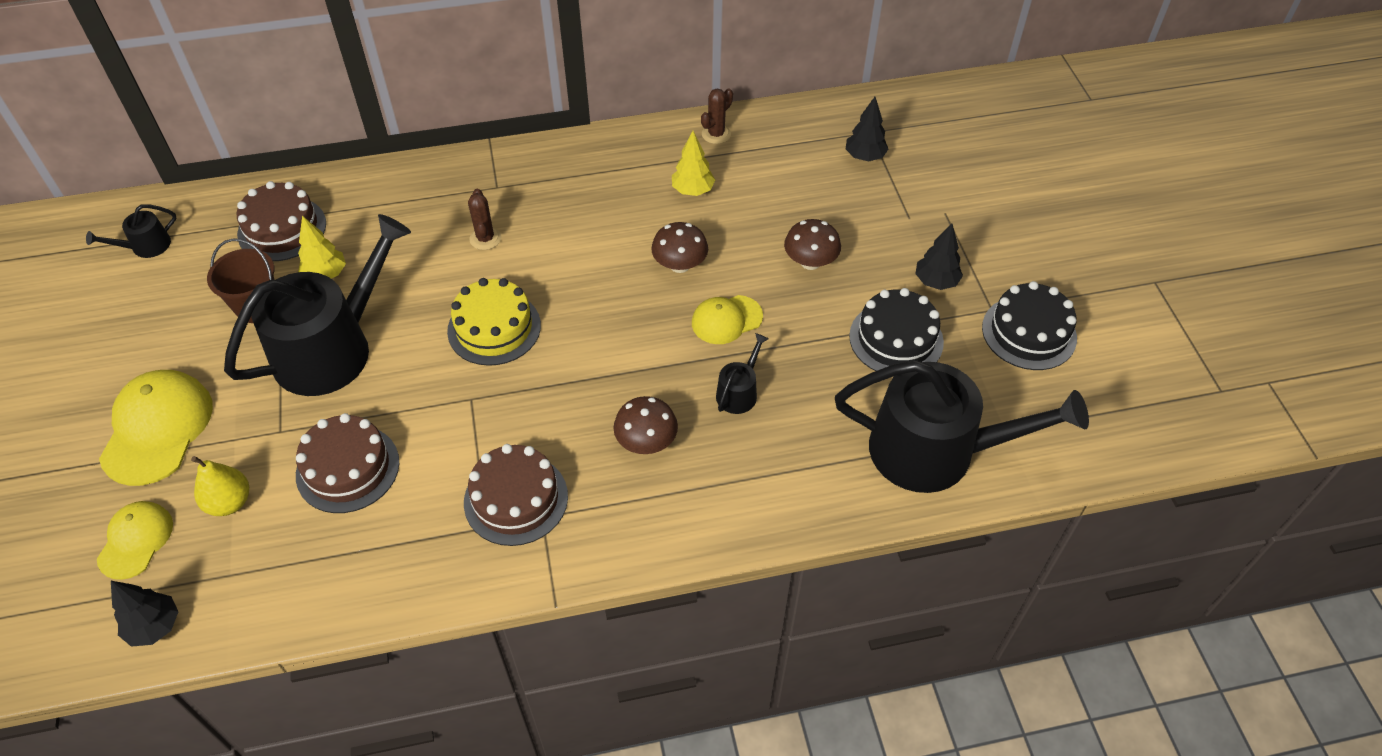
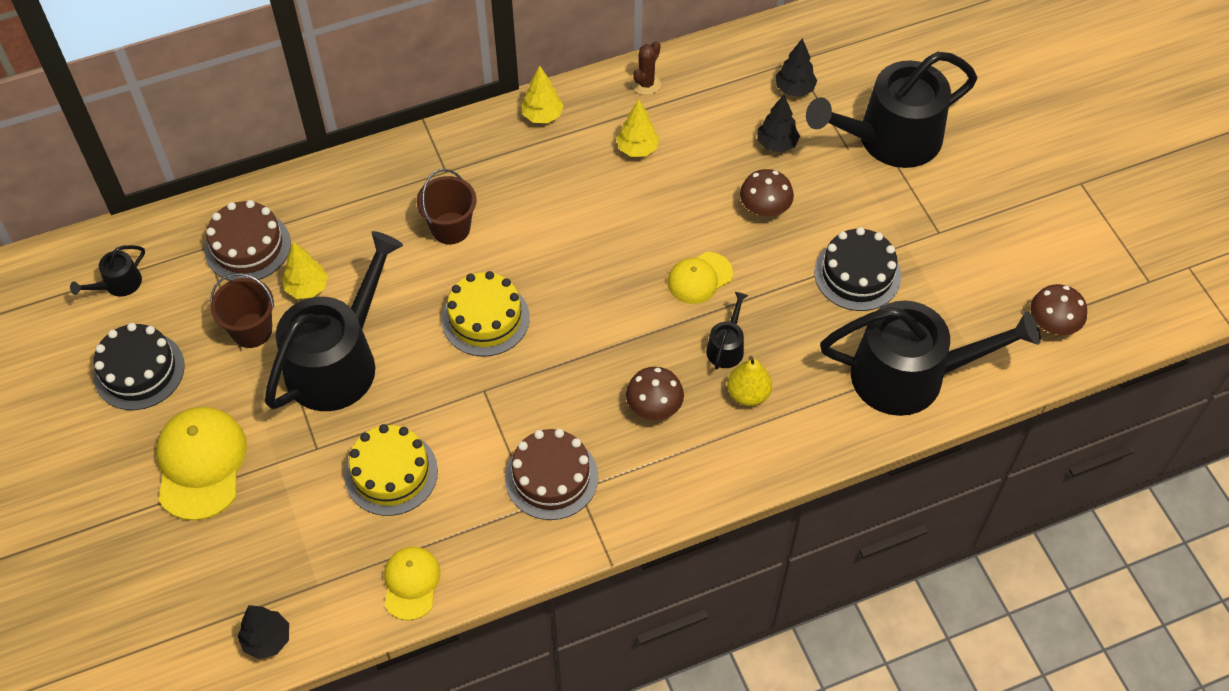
camera: 10 degrees left, 5 degrees up
yellow cap [97,501,173,580] -> yellow cap moved to [384,547,441,621]
yellow pear [191,456,249,516] -> yellow pear moved to [727,356,772,406]
brown cake [296,413,399,513] -> yellow cake [344,424,438,516]
brown cactus [468,189,501,250] -> brown bucket [416,169,477,244]
brown mushroom [651,222,708,273] -> brown mushroom moved to [1030,284,1087,335]
black tree [915,223,963,290] -> black tree moved to [758,95,800,153]
black cake [982,281,1077,370] -> black cake moved to [93,323,185,410]
none -> yellow tree [521,65,564,123]
none -> black watering can [806,52,977,168]

